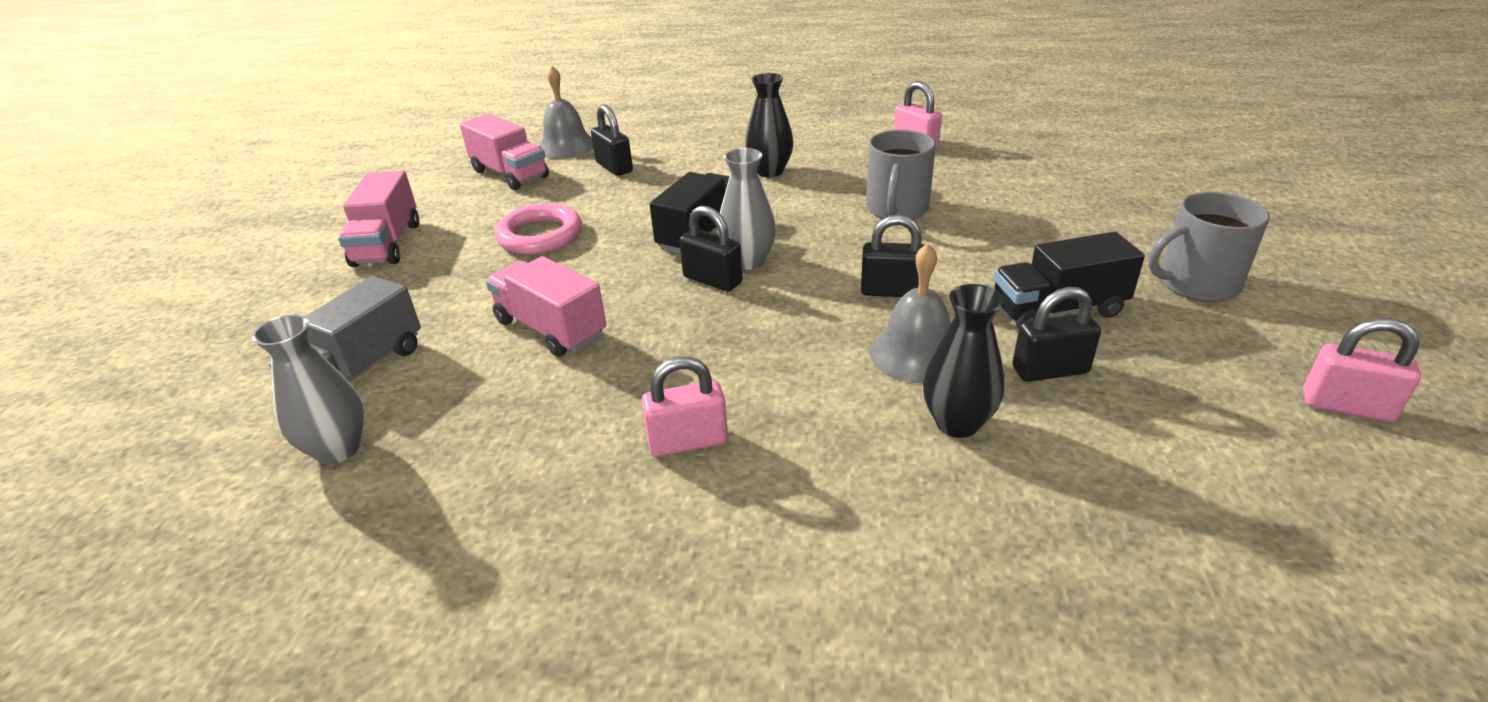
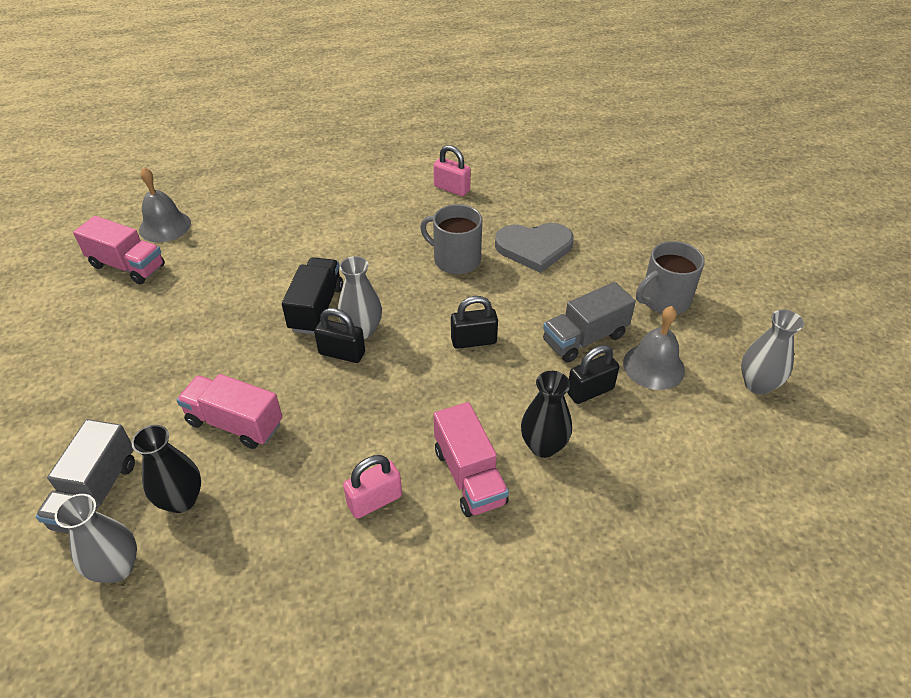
camera: 20 degrees left, 10 degrees up
pink truck [338,171,419,267] -> pink truck moved to [434,402,509,517]
pink ring [495,203,582,254] -> none
black padlock [591,105,633,176] -> none
black vase [745,73,794,177] -> black vase moved to [132,425,201,513]
grey mug [866,130,936,219] -> grey mug turned 120 degrees clockwise [420,204,482,274]
grey bell [870,243,950,384] -> grey bell moved to [623,306,685,390]
black truck [993,232,1145,329] -> grey truck [543,282,636,363]
pink padlock [1303,318,1421,422] -> grey vase [741,310,804,394]
none -> grey heart [495,223,574,273]

